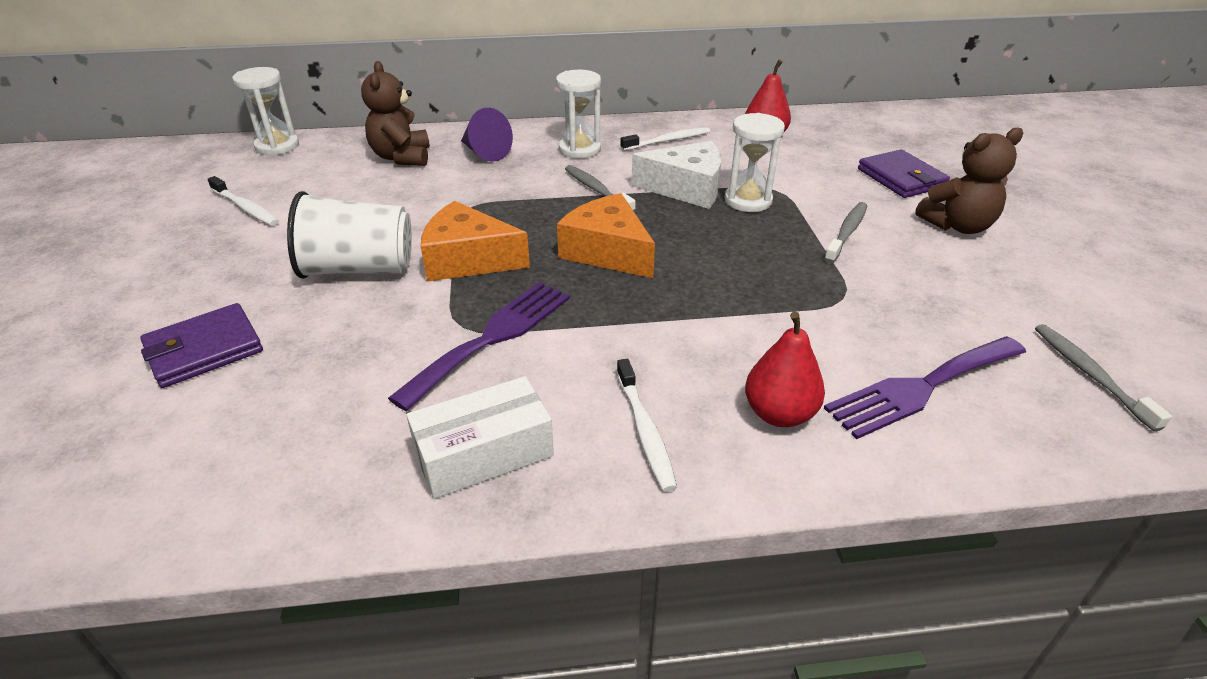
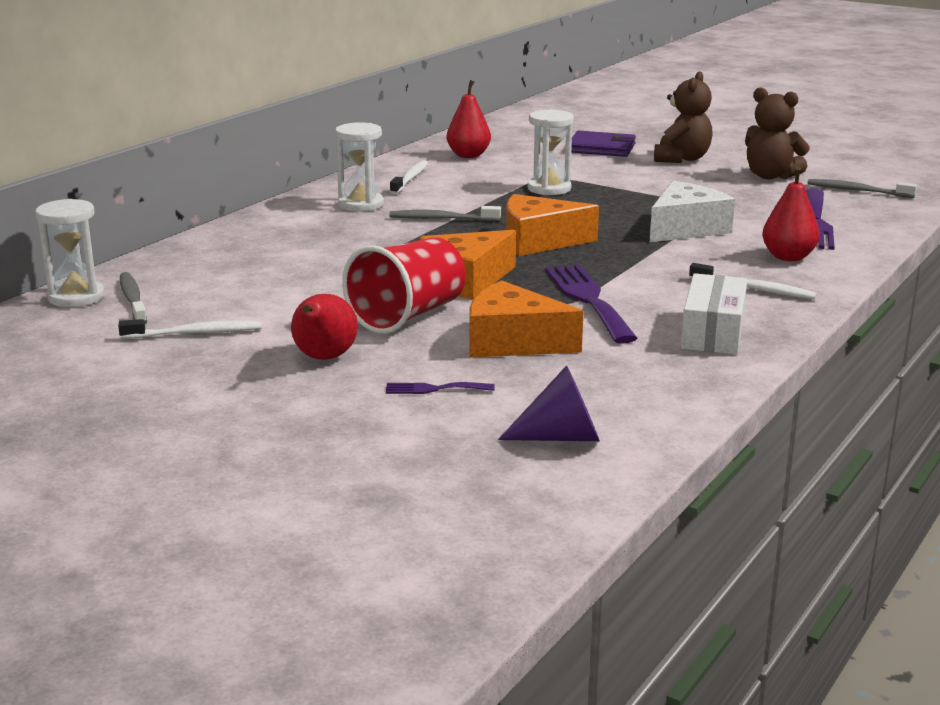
camera: 50 degrees left, 15 degrees down
purple wallet [140,303,263,388] -> purple fork [386,382,495,394]
white cup [287,191,412,279] -> red cup [342,237,466,334]
brown teddy bear [361,61,430,166] -> brown teddy bear moved to [745,87,810,179]
purple cone [461,108,513,162] -> purple cone moved to [498,365,600,441]
white cheese [631,141,721,209] -> white cheese moved to [650,181,735,242]
grey toothbrush [824,202,867,263] -> grey toothbrush moved to [120,272,147,324]
none -> red pear [291,294,358,360]
none -> orange cheese [469,280,584,358]

